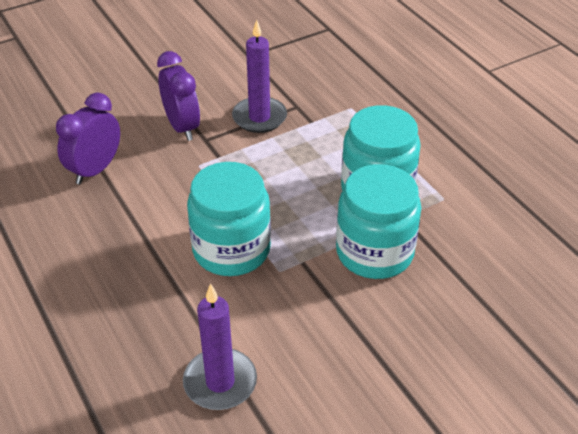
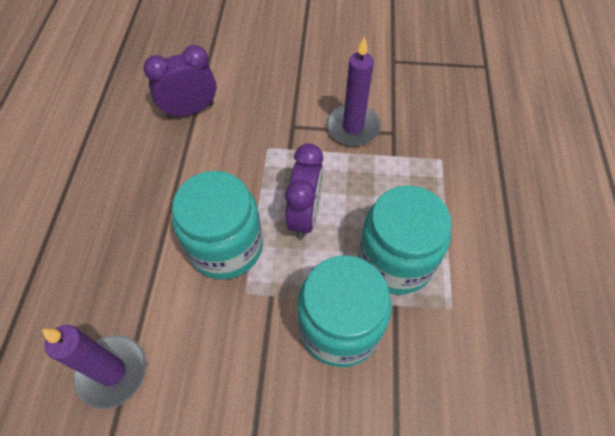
camera: 35 degrees right, 15 degrees up
purple clock [157,51,200,141] -> purple clock moved to [285,143,323,239]

